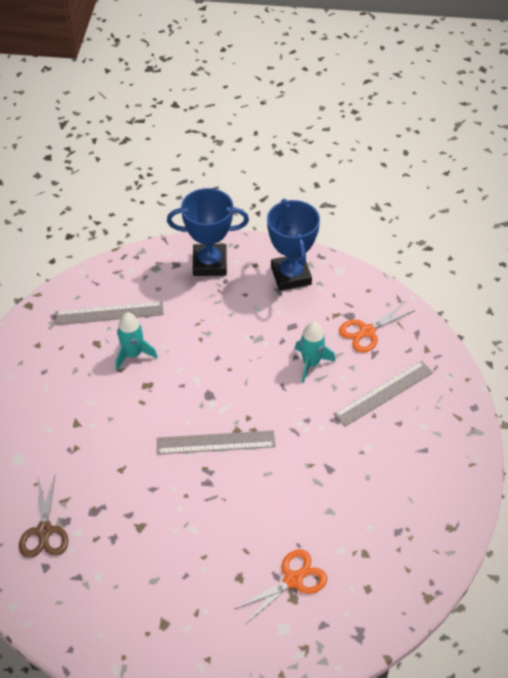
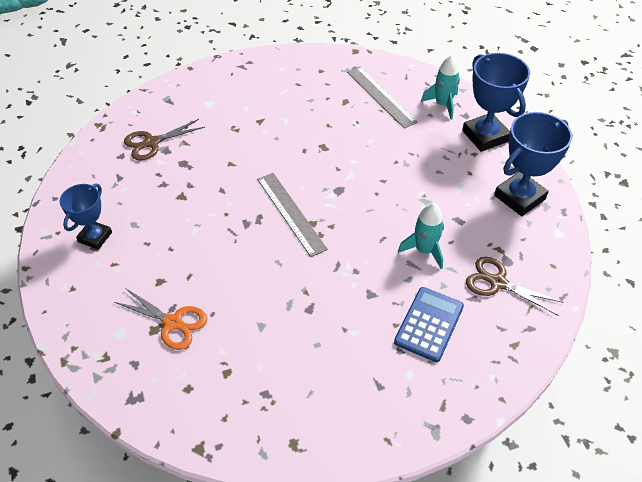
camera: 65 degrees right, 0 degrees up
turquoise rocket [116,312,158,370] -> turquoise rocket moved to [421,55,460,120]
grey ruler [334,361,433,427] -> blue calculator [394,287,464,362]
orange scissors [339,302,415,353] -> brown scissors [466,256,564,315]
none -> blue trophy [60,183,112,250]

